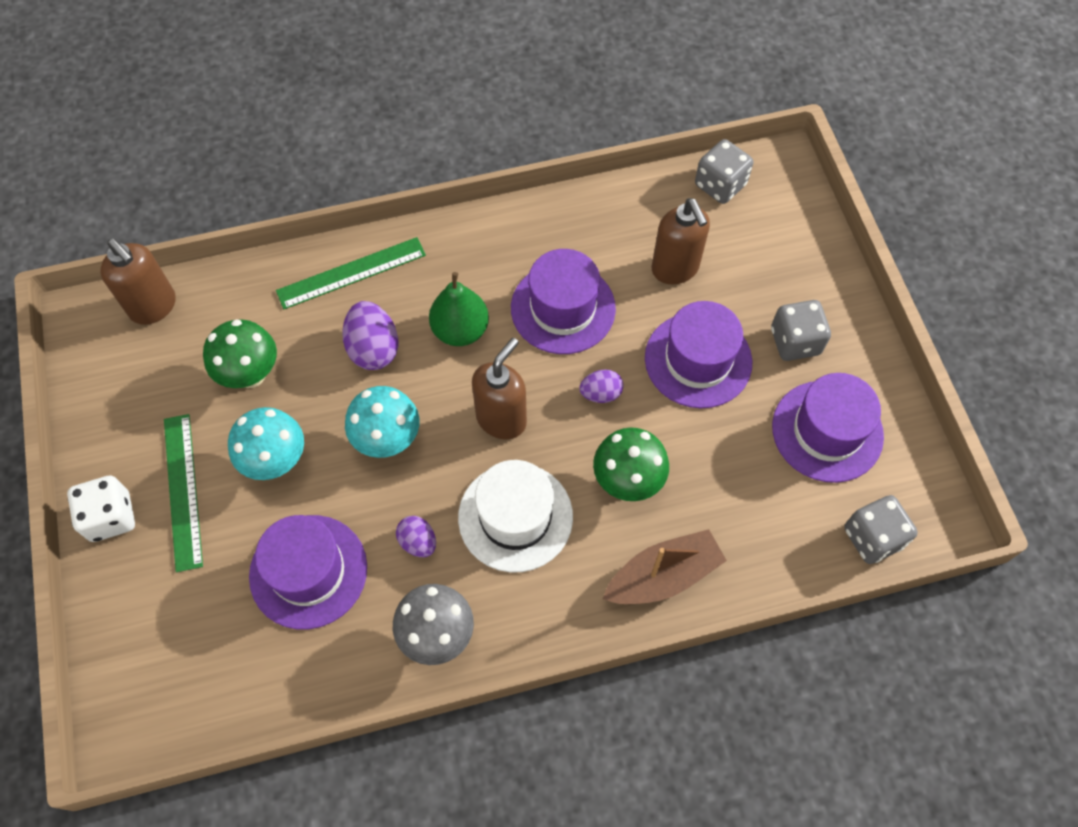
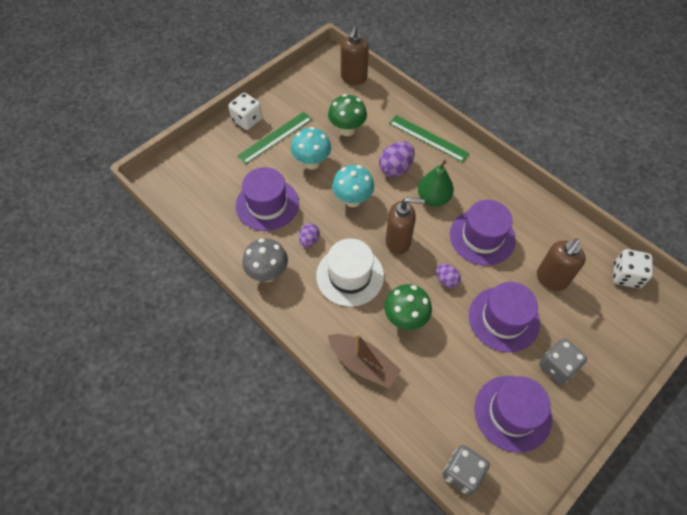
camera: 60 degrees right, 5 degrees down
grey dice [695,139,753,204] -> white dice [614,249,653,288]

